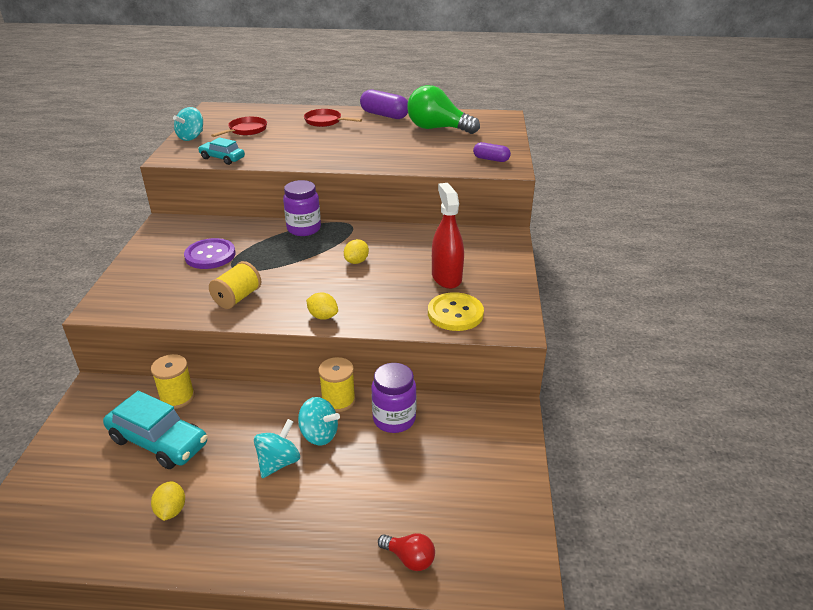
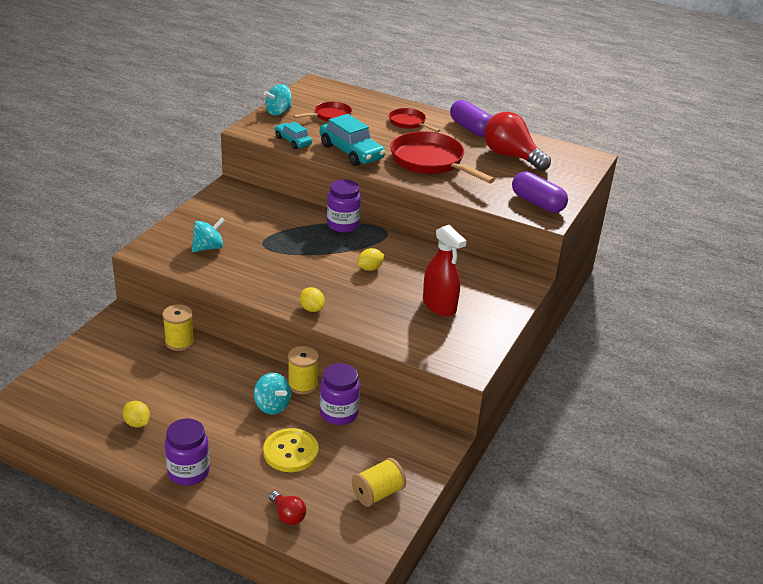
camera: 20 degrees right, 0 degrees up
turquoise car [103,391,207,469] -> turquoise car moved to [320,114,386,166]
yellow lemon [151,481,185,521] -> yellow lemon turned 60 degrees counterclockwise [122,401,150,428]
purple button [184,238,235,269] -> none
yellow spool [209,261,262,309] -> yellow spool moved to [352,458,406,507]
turquoise spinning top [254,419,300,478] -> turquoise spinning top moved to [192,217,225,252]
green light bulb [407,85,480,134] -> red light bulb [484,112,551,171]
yellow button [428,292,484,331] -> yellow button moved to [263,428,318,472]
red spray bottle [432,183,464,289] -> red spray bottle turned 135 degrees clockwise [423,225,467,316]
purple capsule [473,142,511,162] -> purple capsule [512,171,568,213], size x1.65
none -> purple jar [165,419,210,486]
none -> red pan [390,131,495,183]

